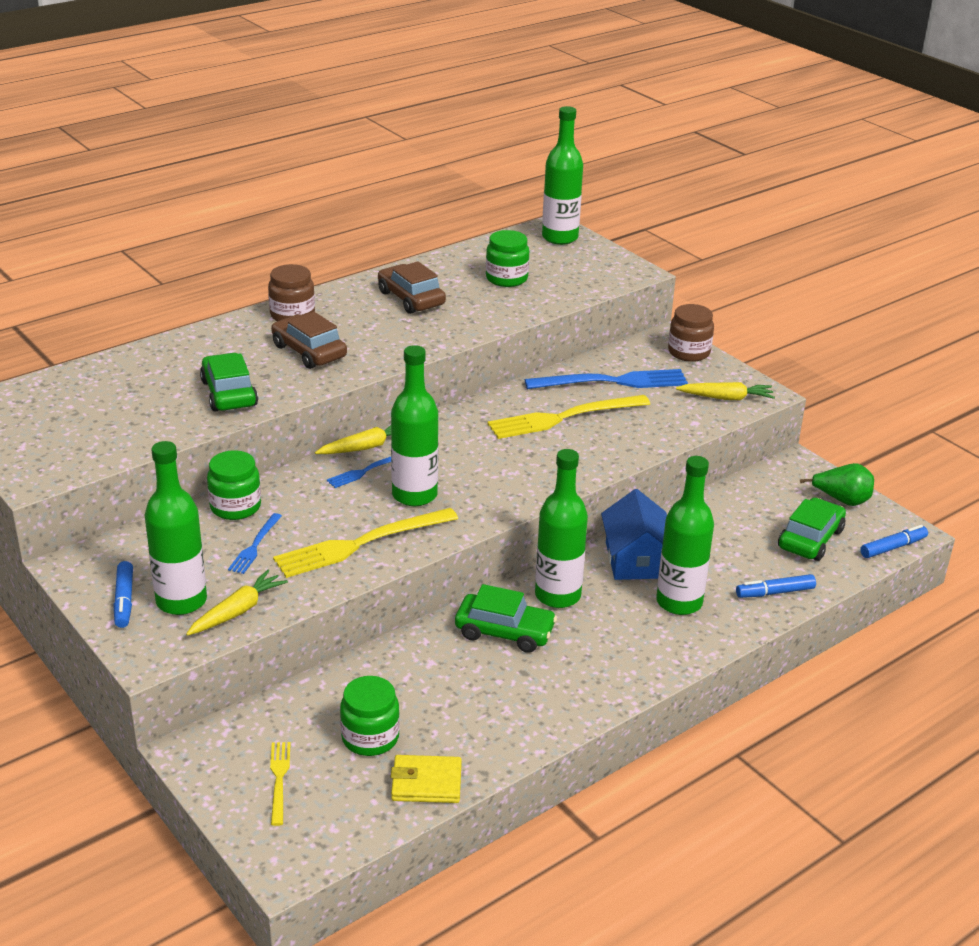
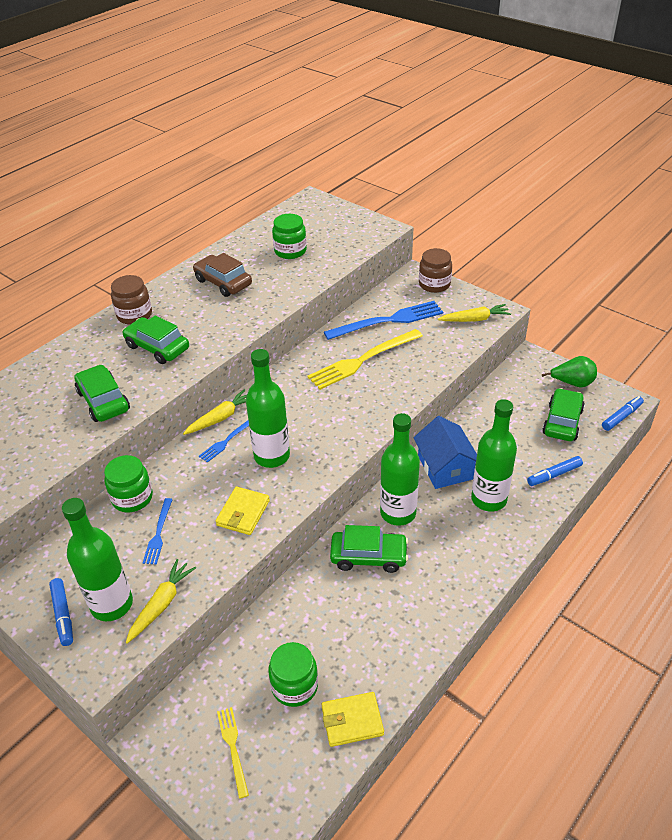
camera: 10 degrees left, 10 degrees up
brown car [271,312,347,369] -> green car [122,315,189,364]
yellow fork [273,508,458,578] -> yellow wallet [215,487,270,535]
green bottle [542,106,583,245] -> none

